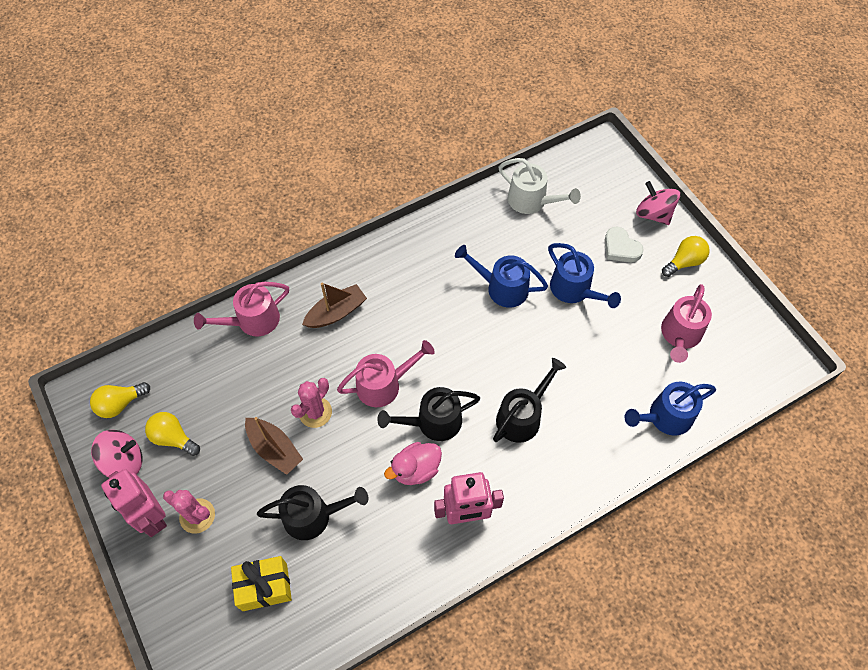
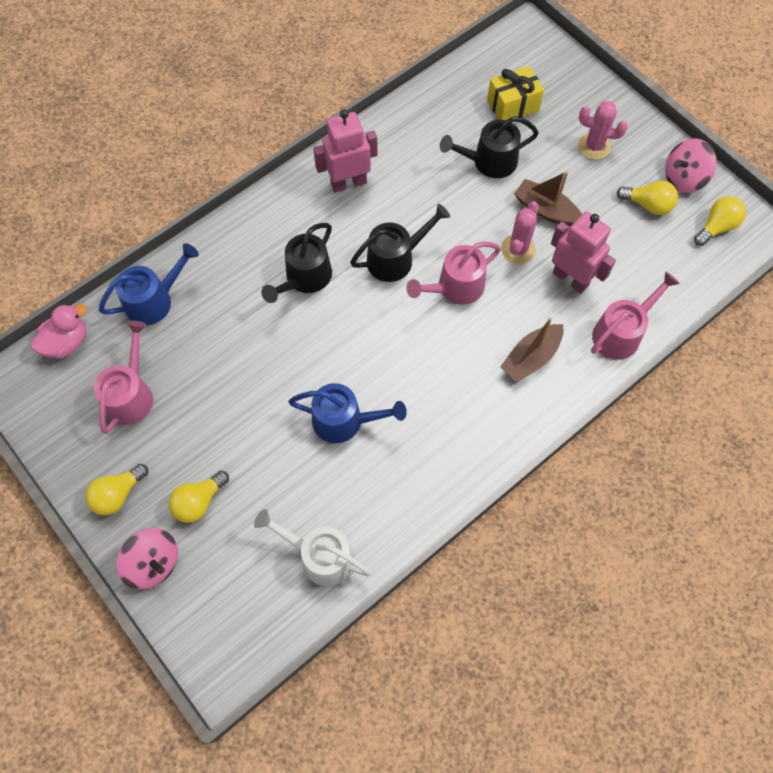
camera: 170 degrees right, 5 degrees up
pink robot [101,469,167,537] -> pink robot moved to [551,212,616,293]
pink duck [384,442,442,485] -> pink duck moved to [31,304,87,359]
blue watering can [548,243,621,308] -> none
white heart [605,227,644,262] -> yellow light bulb [169,471,229,523]

